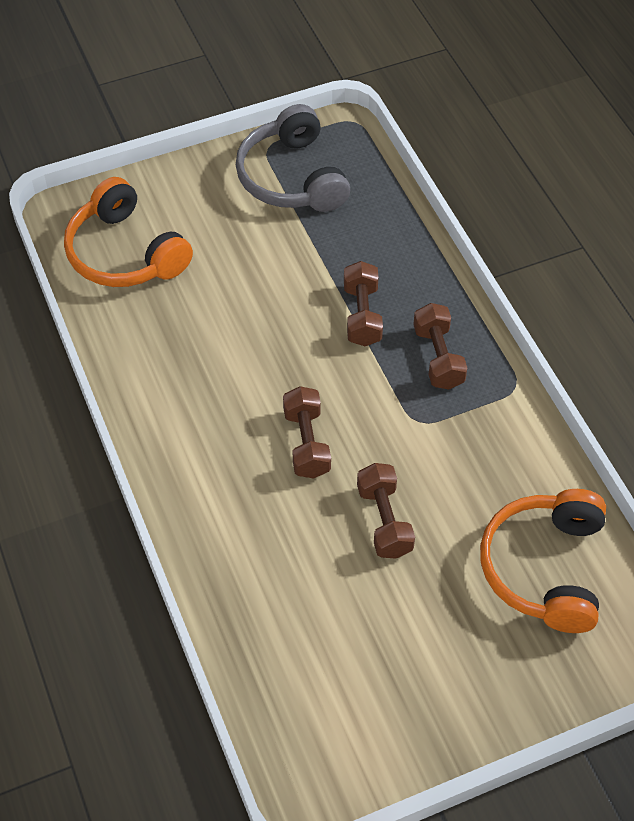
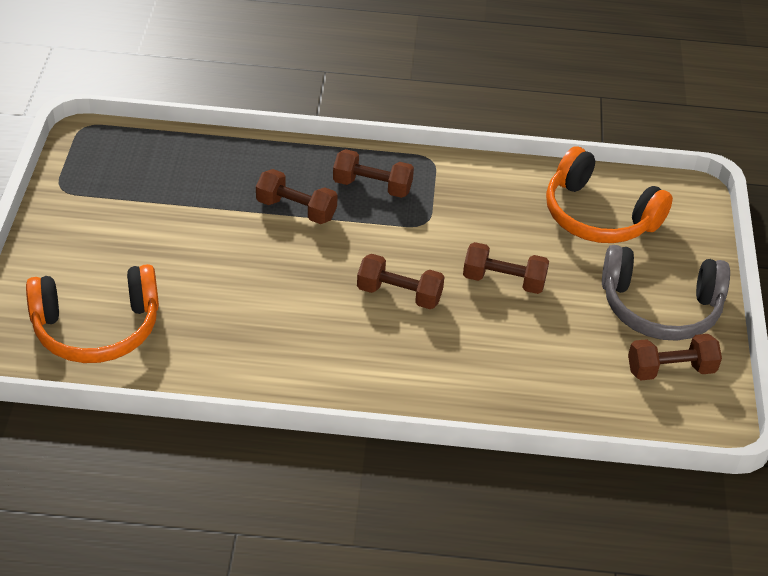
camera: 65 degrees left, 10 degrees down
grey headphones [236,104,350,212] -> grey headphones moved to [602,245,730,341]
none -> brown dumbbell [628,334,722,380]

